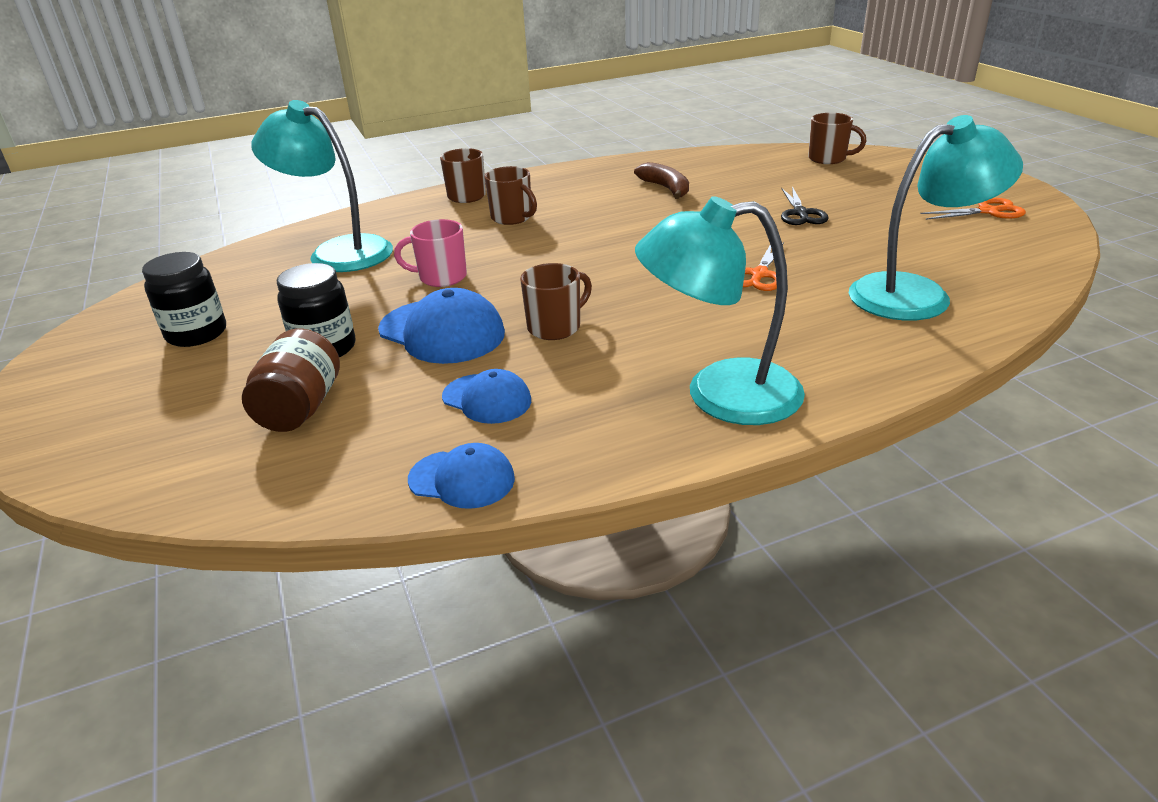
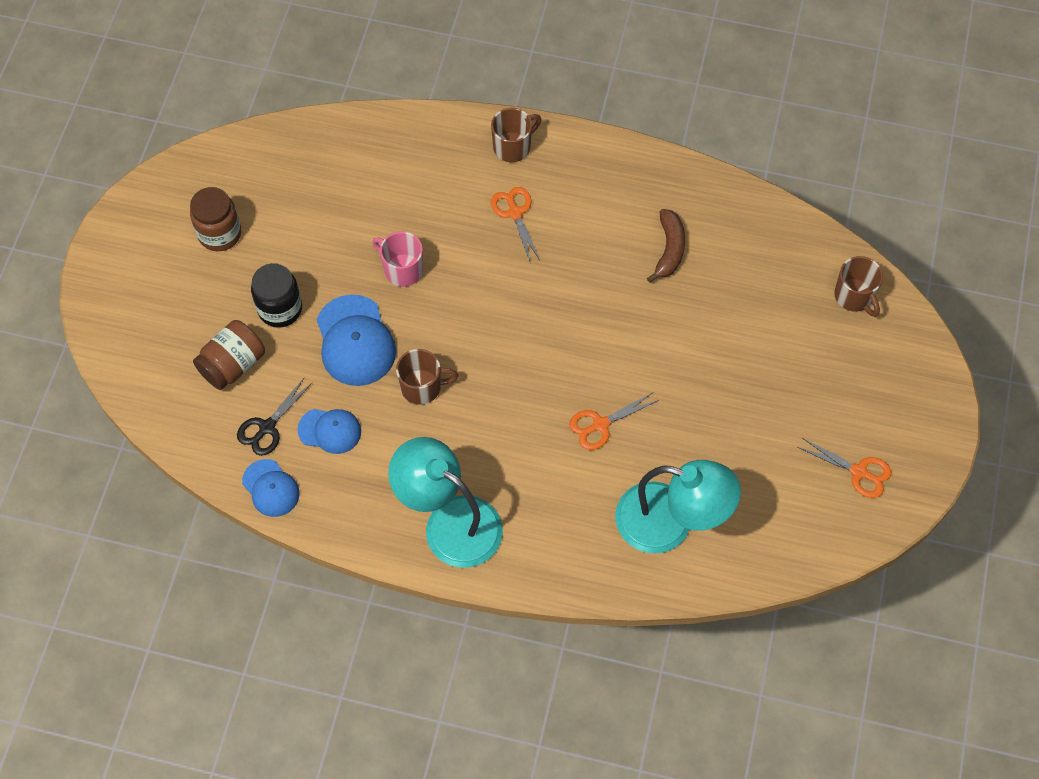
camera: 35 degrees right, 30 degrees up
black jar [142,252,226,347] -> brown jar [190,187,241,251]
turquoise lamp [251,100,393,272] -> none
blue cap [442,369,531,424] -> blue cap turned 60 degrees counterclockwise [297,409,361,454]
brown mug [484,166,537,225] -> orange scissors [491,187,540,264]
black scissors [781,186,829,225] -> black scissors moved to [237,377,313,456]

